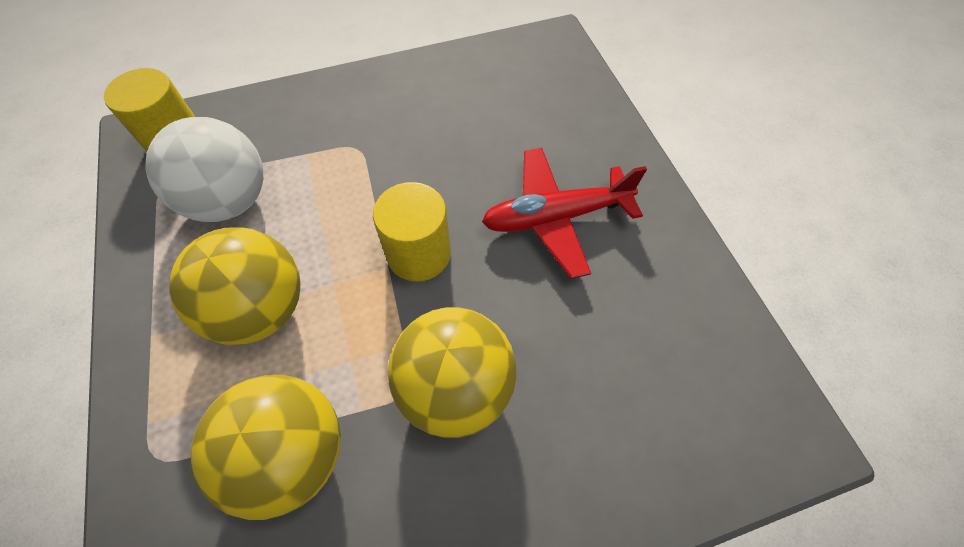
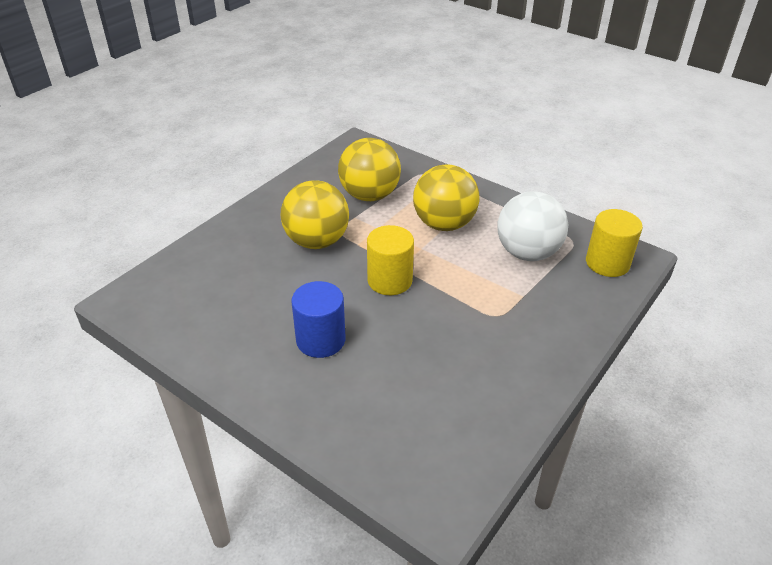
camera: 145 degrees right, 20 degrees down
red plane [482,148,647,279] -> blue cylinder [291,281,345,358]

